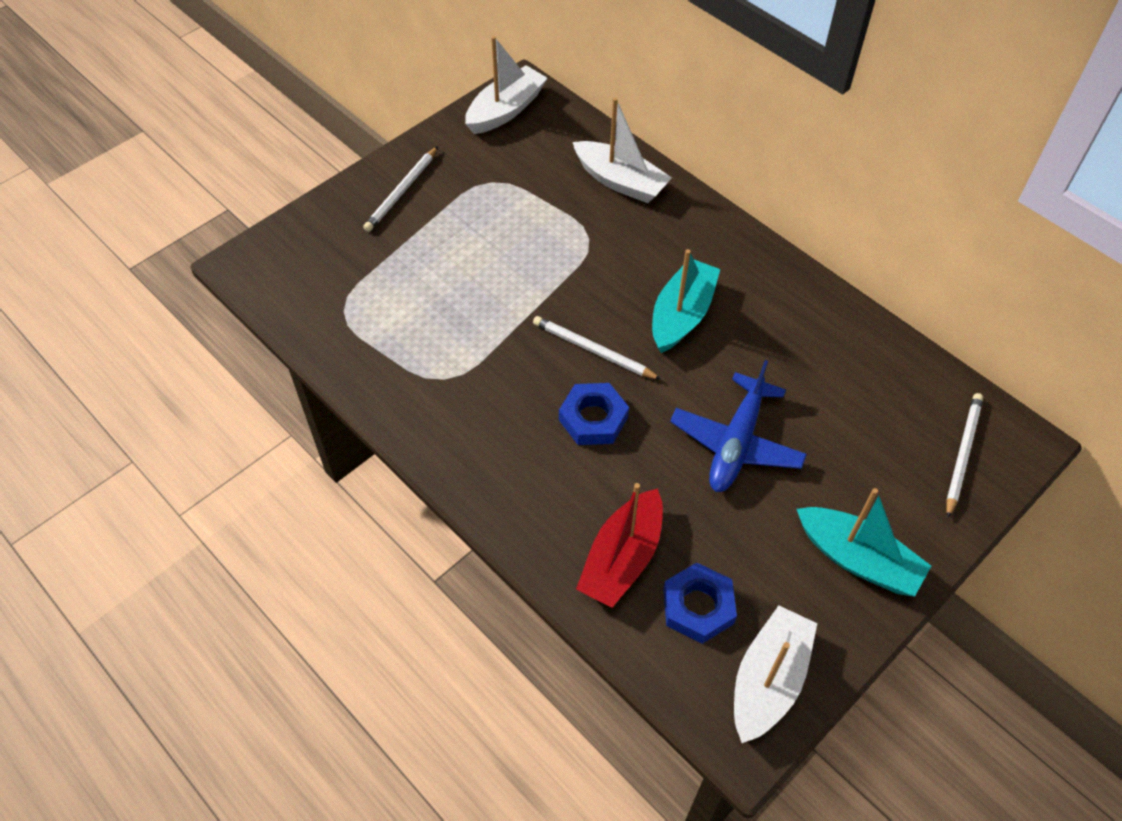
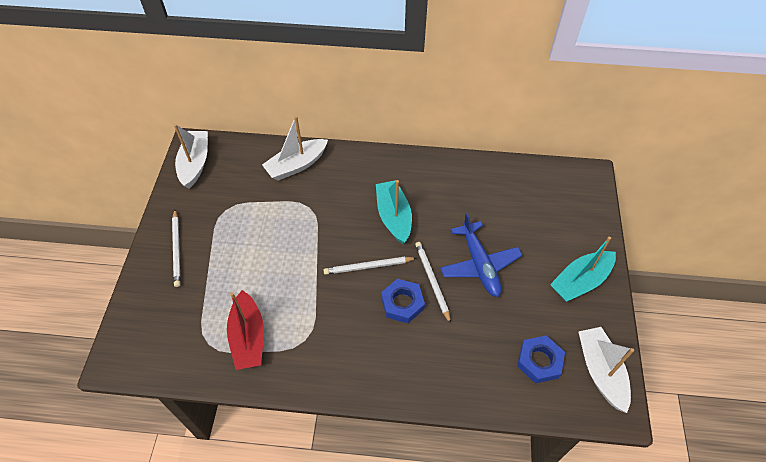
camera: 40 degrees left, 0 degrees up
white boat [573,97,672,203] -> white boat turned 150 degrees clockwise [262,116,328,181]
red boat [576,483,663,608] -> red boat moved to [227,290,264,370]
turquoise boat [797,488,931,597] -> turquoise boat turned 150 degrees clockwise [550,236,616,302]
white pencil [946,393,983,518] -> white pencil moved to [415,242,451,324]

